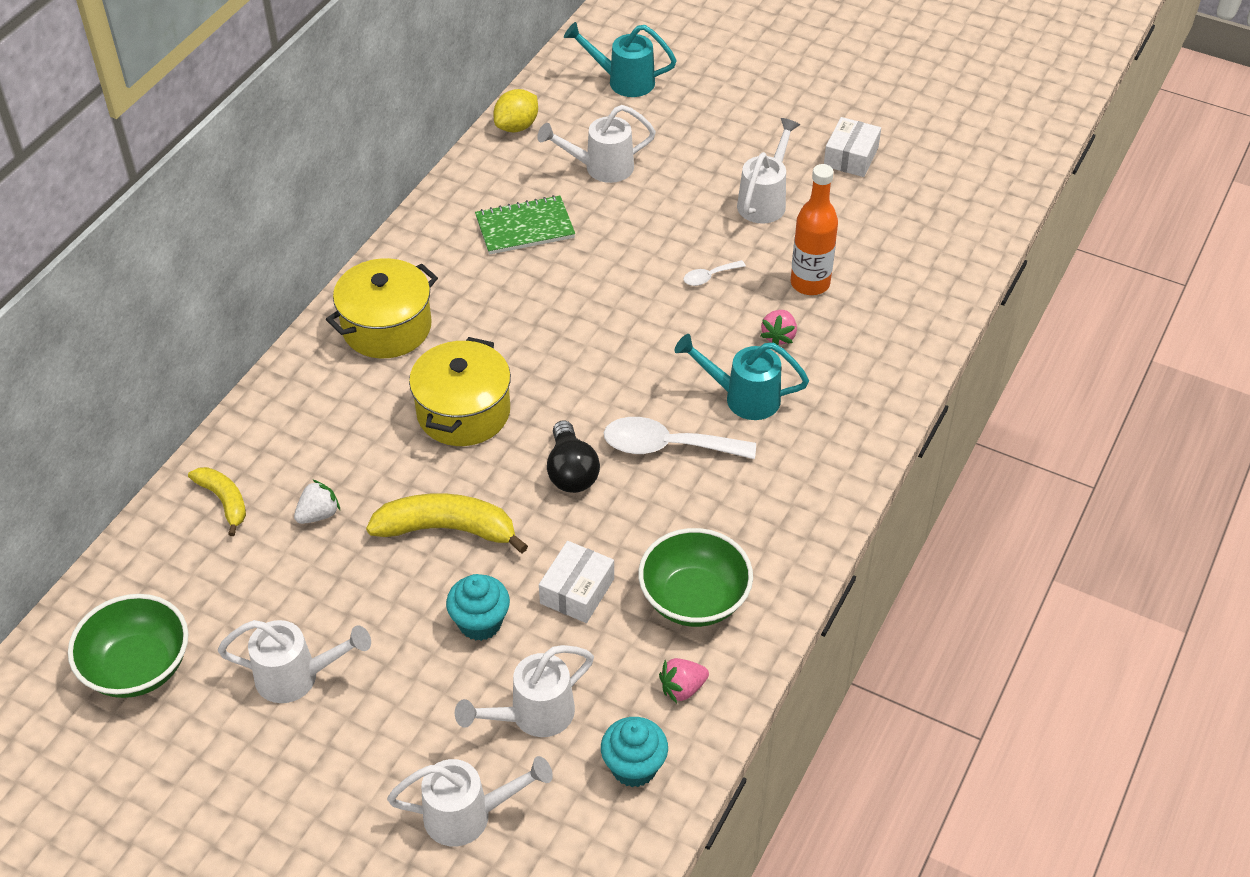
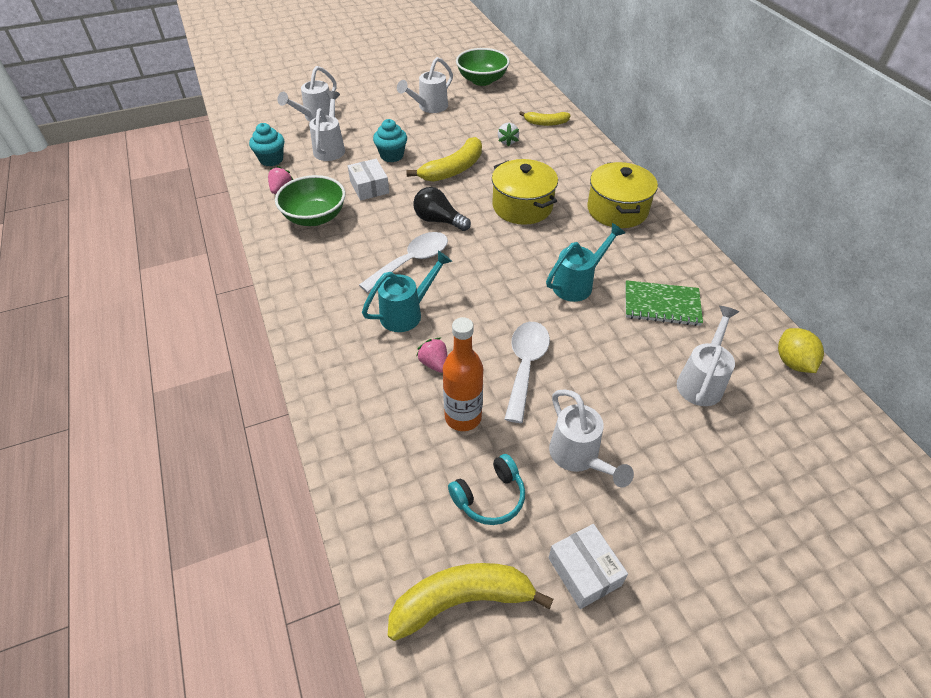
camera: 130 degrees right, 0 degrees up
green notebook [475,195,575,255] -> green notebook turned 75 degrees clockwise [625,280,703,326]
turquoise watering can [564,22,677,97] -> turquoise watering can moved to [546,223,626,302]
white spoon [683,260,746,286] -> white spoon [505,322,550,423], size x2.06
none -> yellow banana [388,563,553,641]
none -> turquoise headphones [448,454,525,525]

